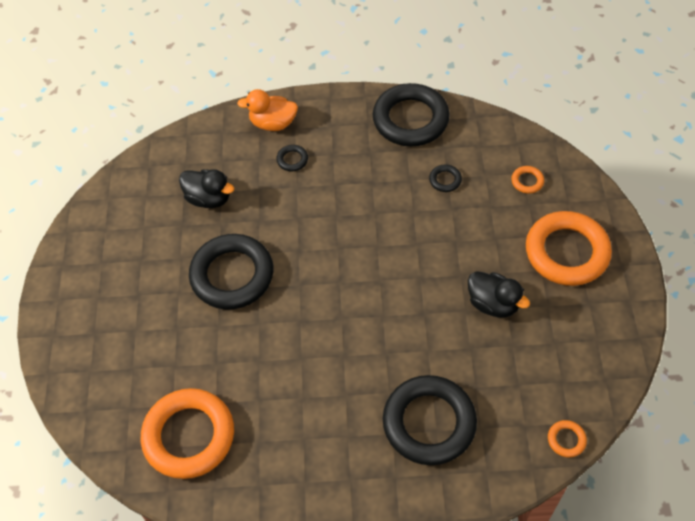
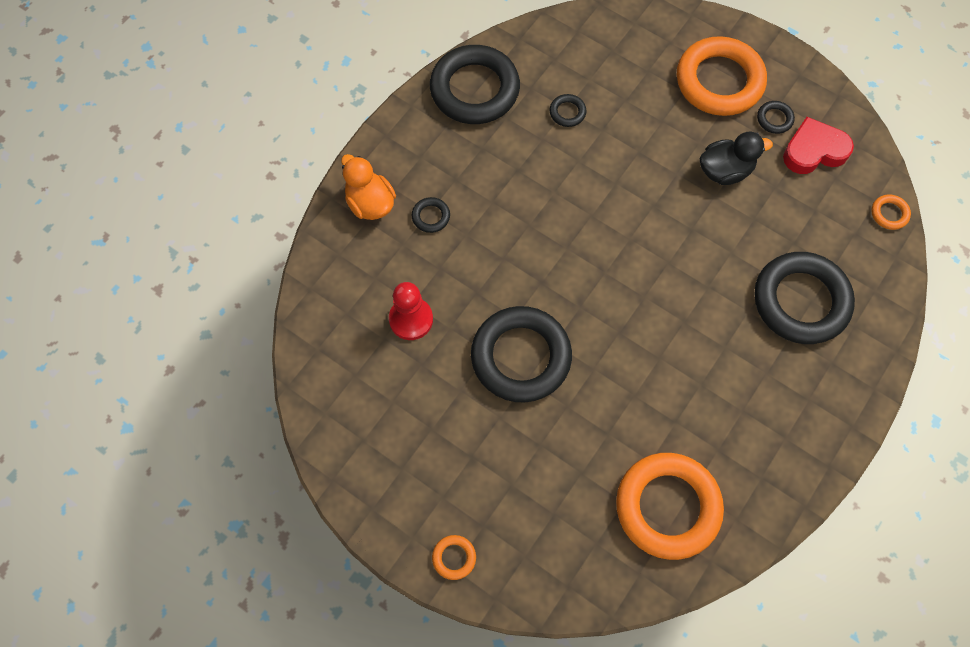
camera: 55 degrees left, 10 degrees up
black duck [179,169,234,208] -> red pawn [389,282,433,340]
orange duck [237,89,298,131] -> orange duck turned 105 degrees clockwise [341,154,396,220]
orange ring [511,166,544,194] -> orange ring moved to [432,535,476,580]
none -> black ring [757,101,795,134]
none -> red heart [783,117,854,174]

